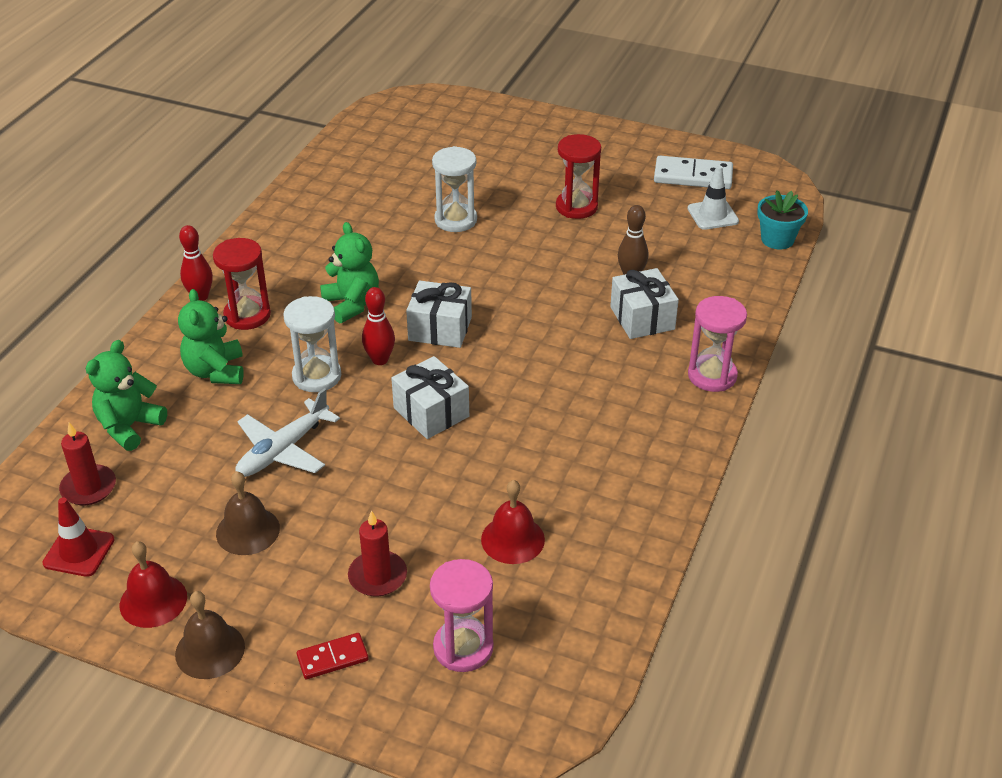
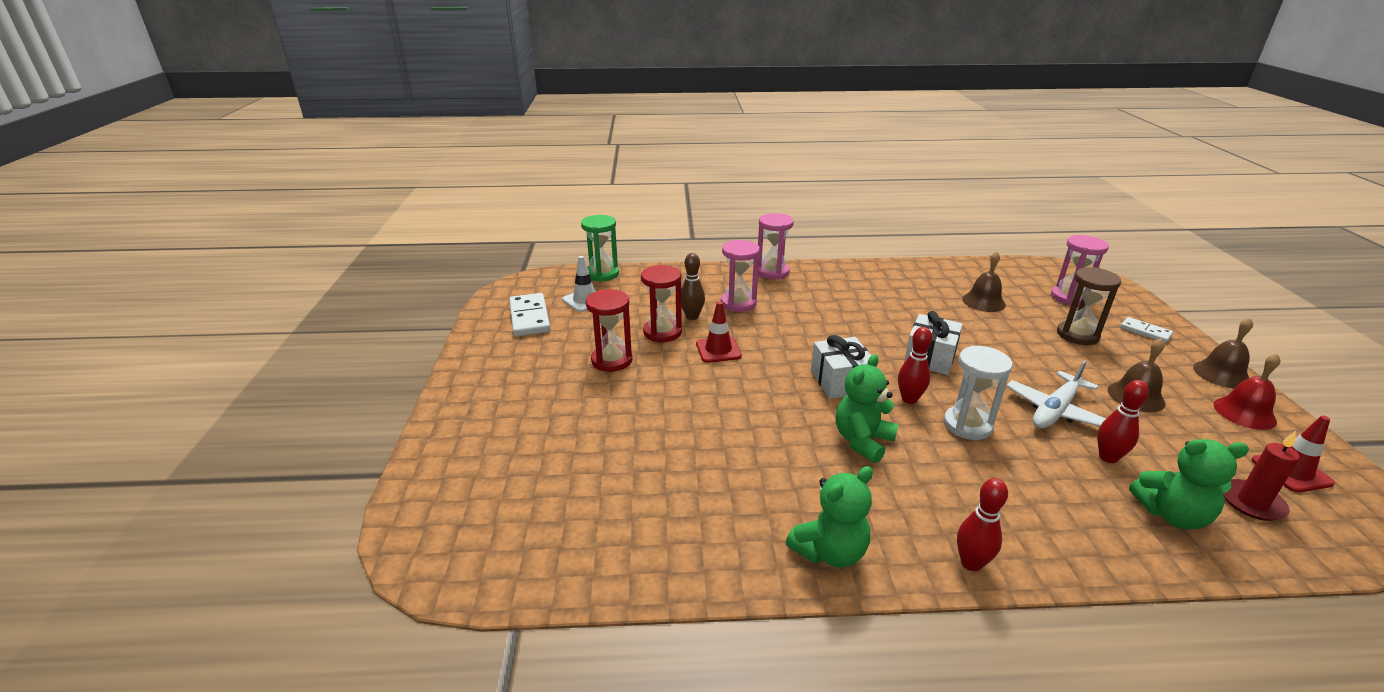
camera: 115 degrees left, 10 degrees down
green teddy bear [178,289,244,384] -> green teddy bear moved to [786,466,873,568]
red hourglass [213,238,271,330] -> red hourglass moved to [641,265,682,342]
white plane [235,388,340,477] -> white plane turned 120 degrees clockwise [1006,360,1106,429]
red domino [297,633,369,679] -> white domino [1120,317,1173,343]
red candle [348,510,407,597] -> brown hourglass [1057,267,1121,345]
white hourglass [432,146,477,232] -> none
red bell [481,480,545,564] -> brown bell [962,251,1006,312]
white gift [610,268,679,339] -> pink hourglass [721,240,760,312]
turquoise flower pot [757,190,808,249] -> green hourglass [581,215,619,282]
none -> red traffic cone [696,302,742,363]
none -> red bowling pin [1097,380,1149,463]

